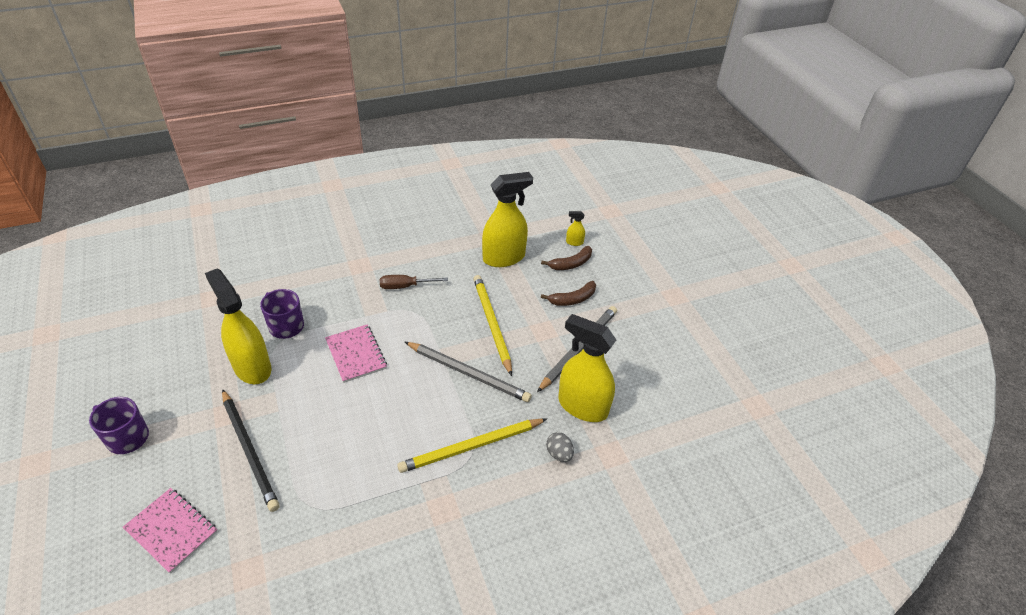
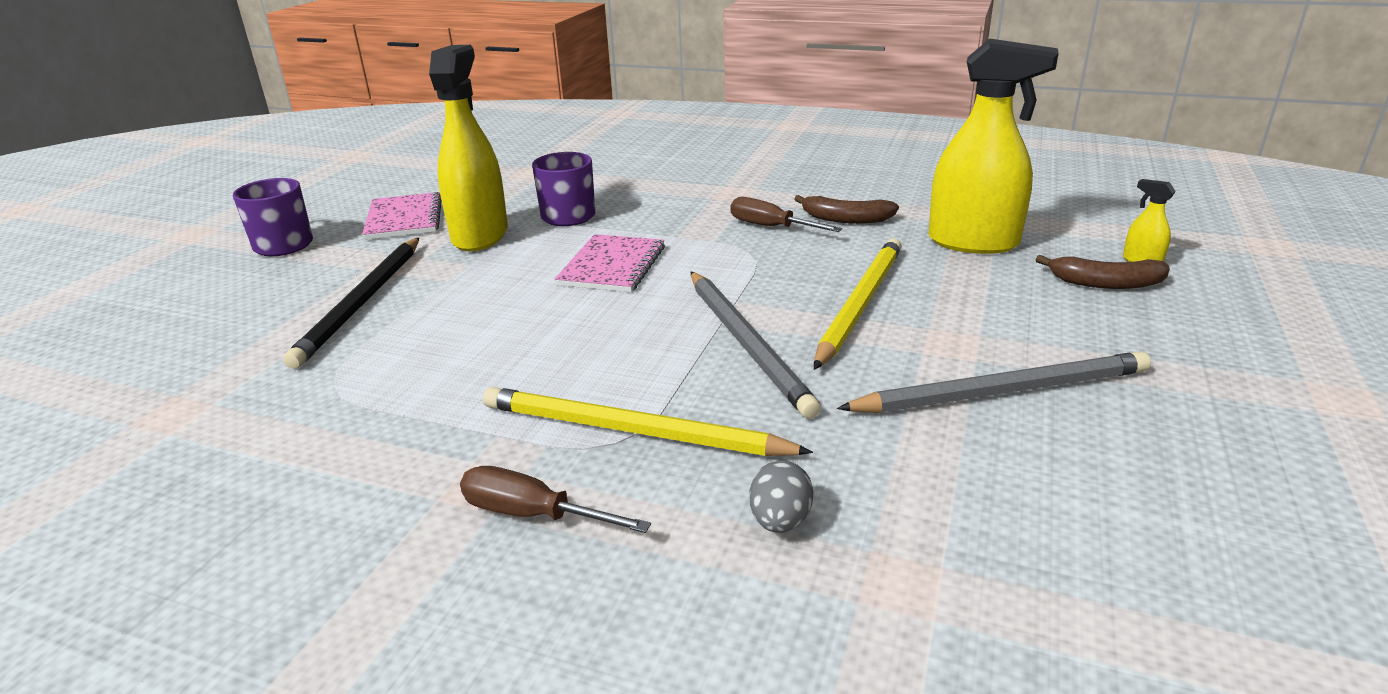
camera: 45 degrees right, 15 degrees down
pink notebook [123,488,218,574] -> pink notebook moved to [362,192,441,240]
brown banana [541,281,596,306] -> brown banana moved to [794,195,899,224]
yellow spray bottle [558,314,616,422] -> none
none -> brown screwdriver [460,466,651,533]

